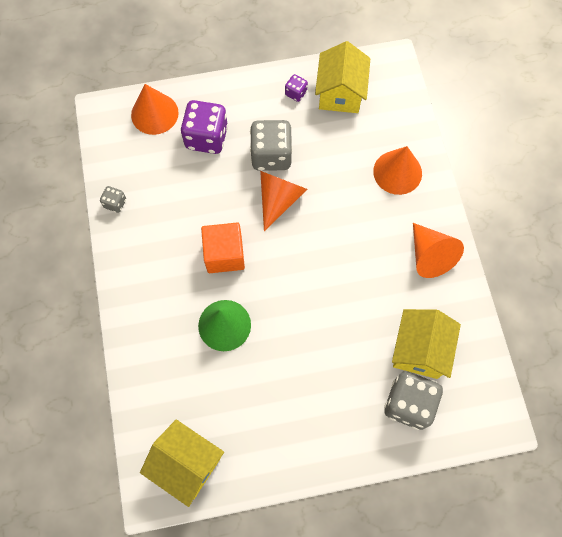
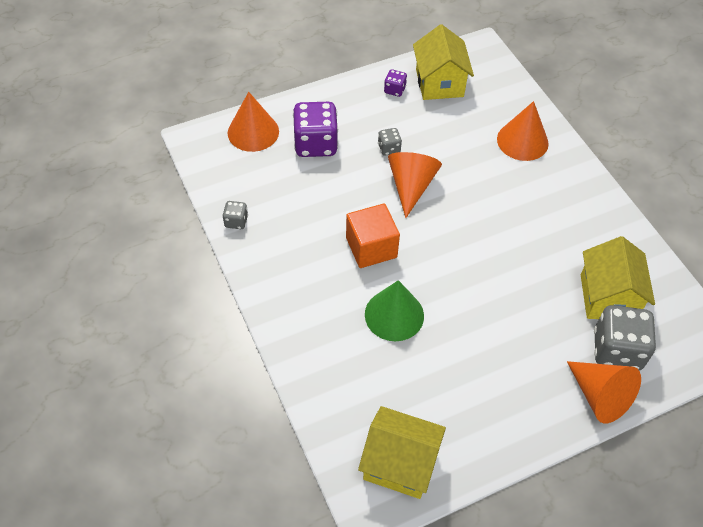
camera: 15 degrees left, 15 degrees down
grey dice [250,120,293,171] -> grey dice [378,128,402,156], size x0.48
orange cone [413,223,464,278] -> orange cone moved to [567,361,641,423]

